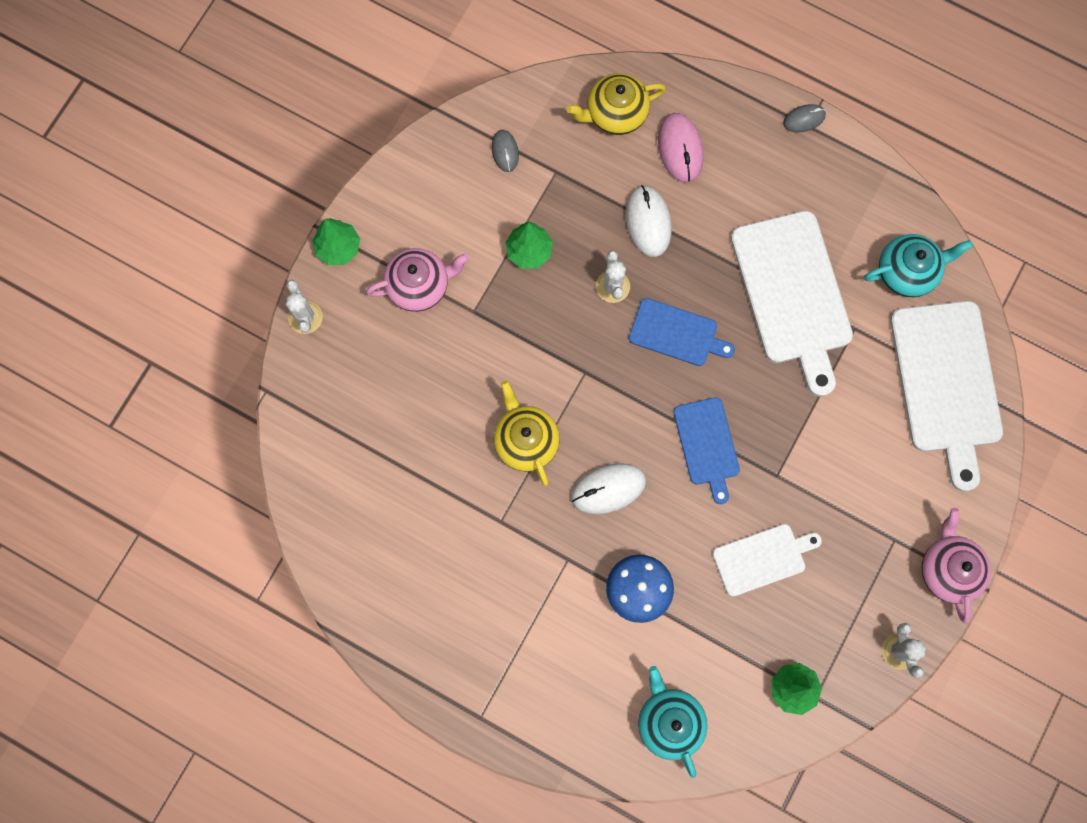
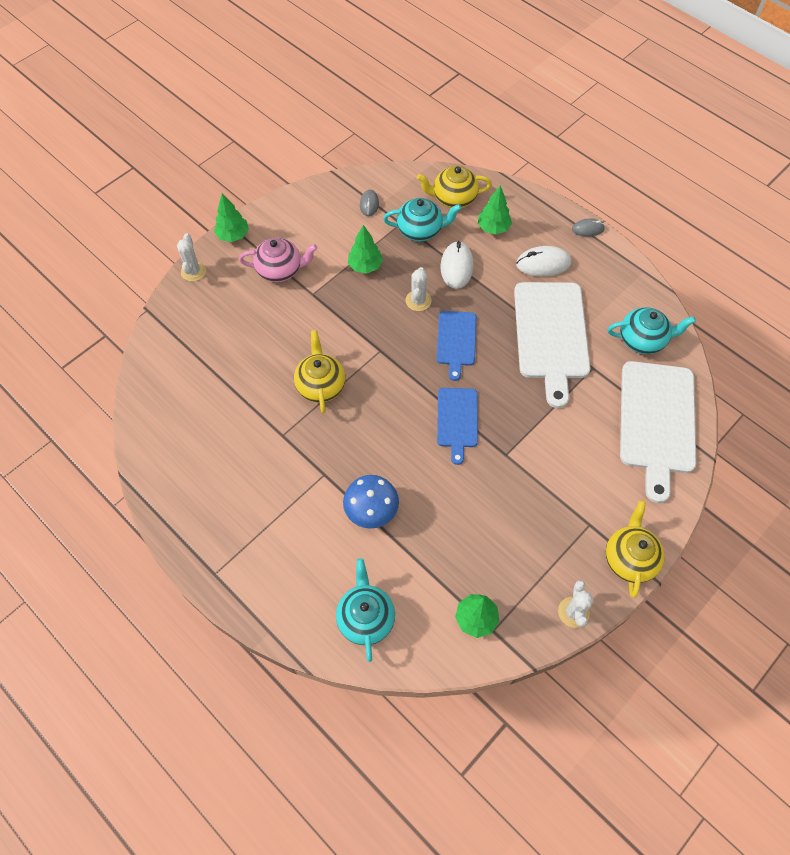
camera: 15 degrees right, 15 degrees down
white mouse [571,463,646,514] -> white mouse moved to [516,246,571,277]
blue cutting board [629,298,735,366] -> blue cutting board turned 60 degrees clockwise [436,311,476,381]
pink mouse [658,113,704,183] -> green tree [478,185,512,235]
white cutting board [713,524,822,597] -> none
pink teapot [922,508,991,623] -> yellow teapot [605,500,665,598]
none -> turquoise teapot [383,198,462,241]

